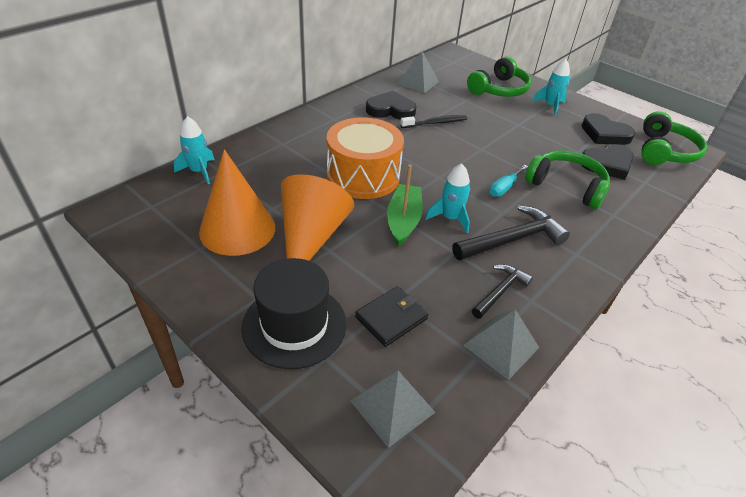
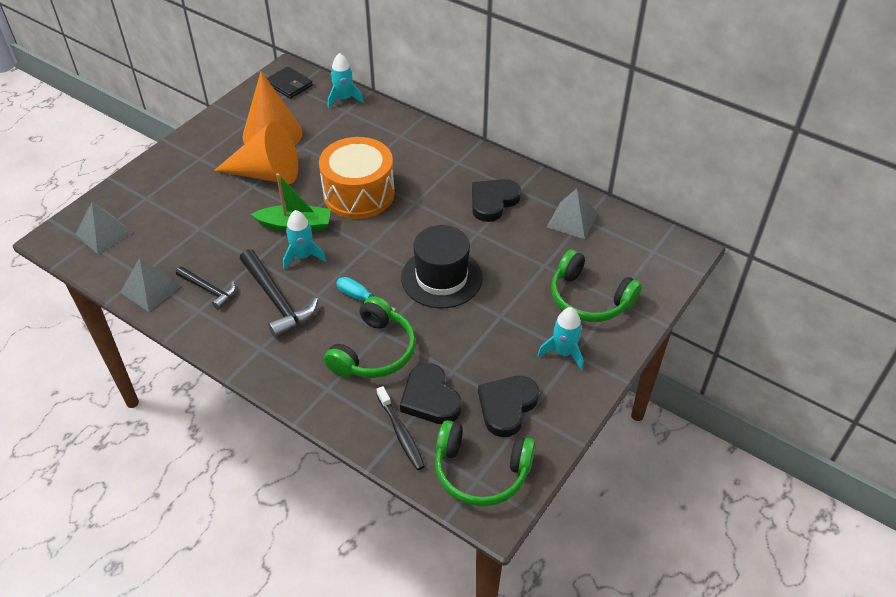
camera: 85 degrees right, 5 degrees up
black hat [242,258,347,369] -> black hat moved to [401,225,482,308]
black wallet [355,286,429,347] -> black wallet moved to [267,66,313,99]
black heart [366,91,417,120] -> black heart turned 135 degrees counterclockwise [472,179,521,222]
black toothbrush [400,115,467,128] -> black toothbrush moved to [377,386,425,470]

